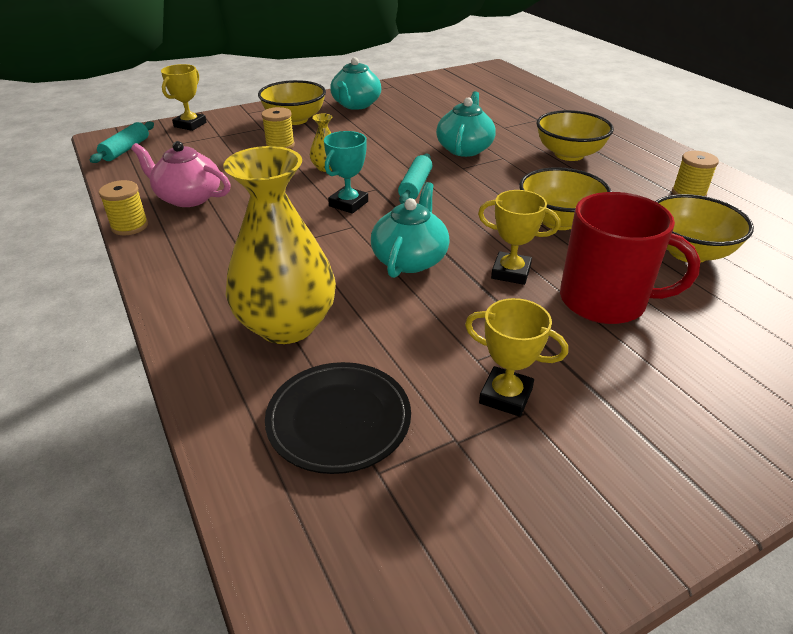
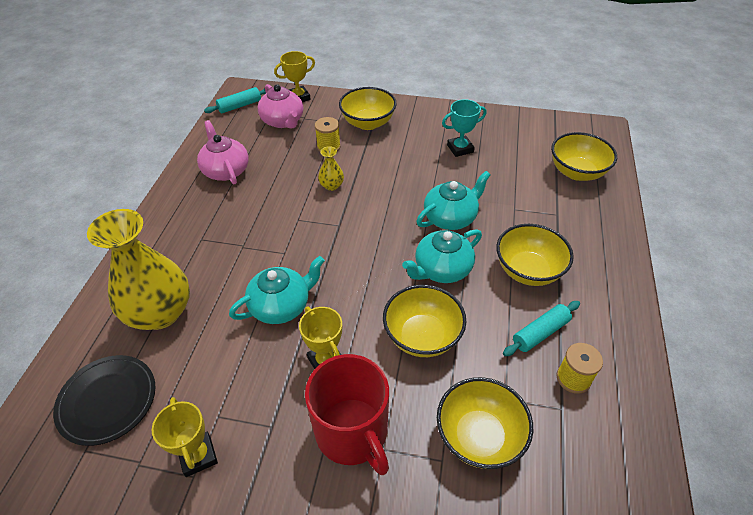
camera: 40 degrees right, 10 degrees up
yellow spool [99,180,148,235] -> none
turquoise trophy [324,131,368,214] -> turquoise trophy moved to [442,99,487,157]
turquoise teapot [330,57,381,110] -> turquoise teapot moved to [402,229,482,283]
turquoise rolling pin [398,153,432,204] -> turquoise rolling pin moved to [503,301,580,356]
none -> pink teapot [258,84,304,129]
none -> yellow bowl [551,132,617,181]

